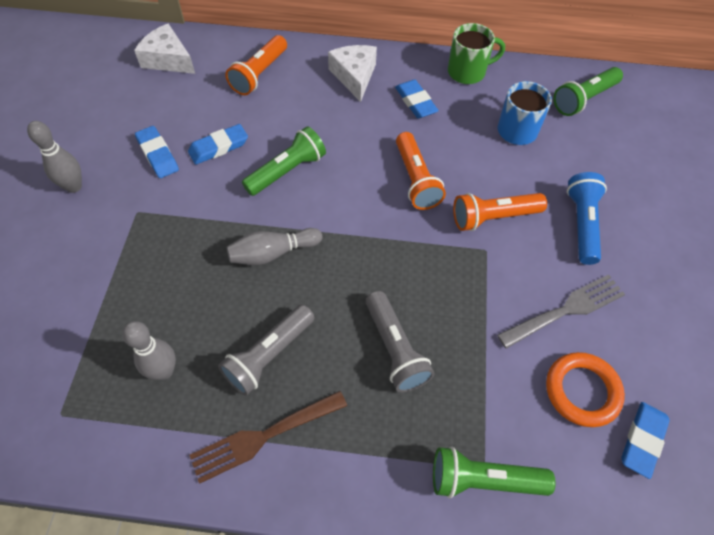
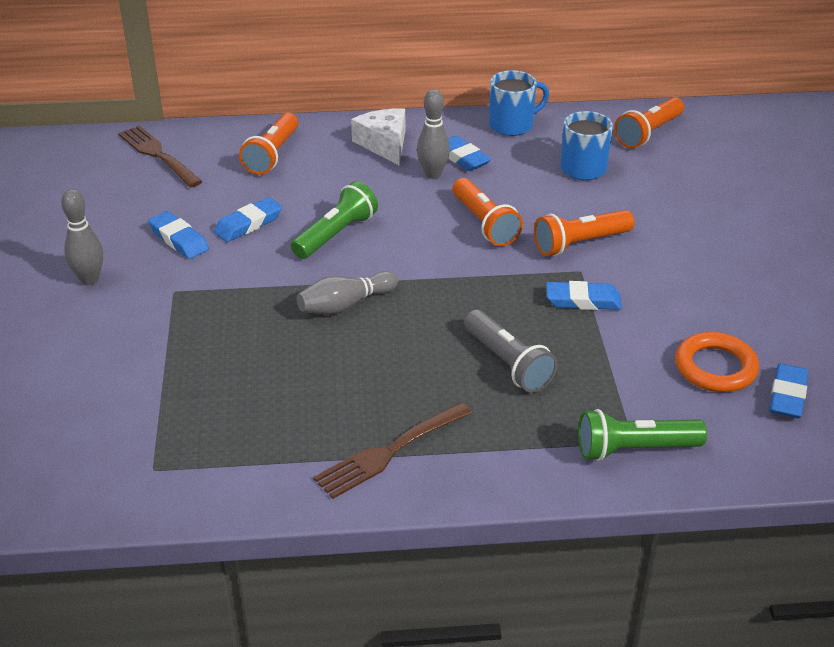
camera: 10 degrees left, 20 degrees down
grey bowling pin [122,321,176,380] -> grey bowling pin moved to [417,89,450,179]
white cheese [134,24,195,74] -> brown fork [118,126,203,188]
grey flashlight [218,304,315,396] -> none
green mug [448,23,505,84] -> blue mug [489,70,549,136]
grey fork [497,275,625,349] -> none
green flashlight [553,67,623,116] -> orange flashlight [614,97,684,148]
blue flashlight [567,172,607,265] -> none
none -> blue eraser [546,281,622,310]

